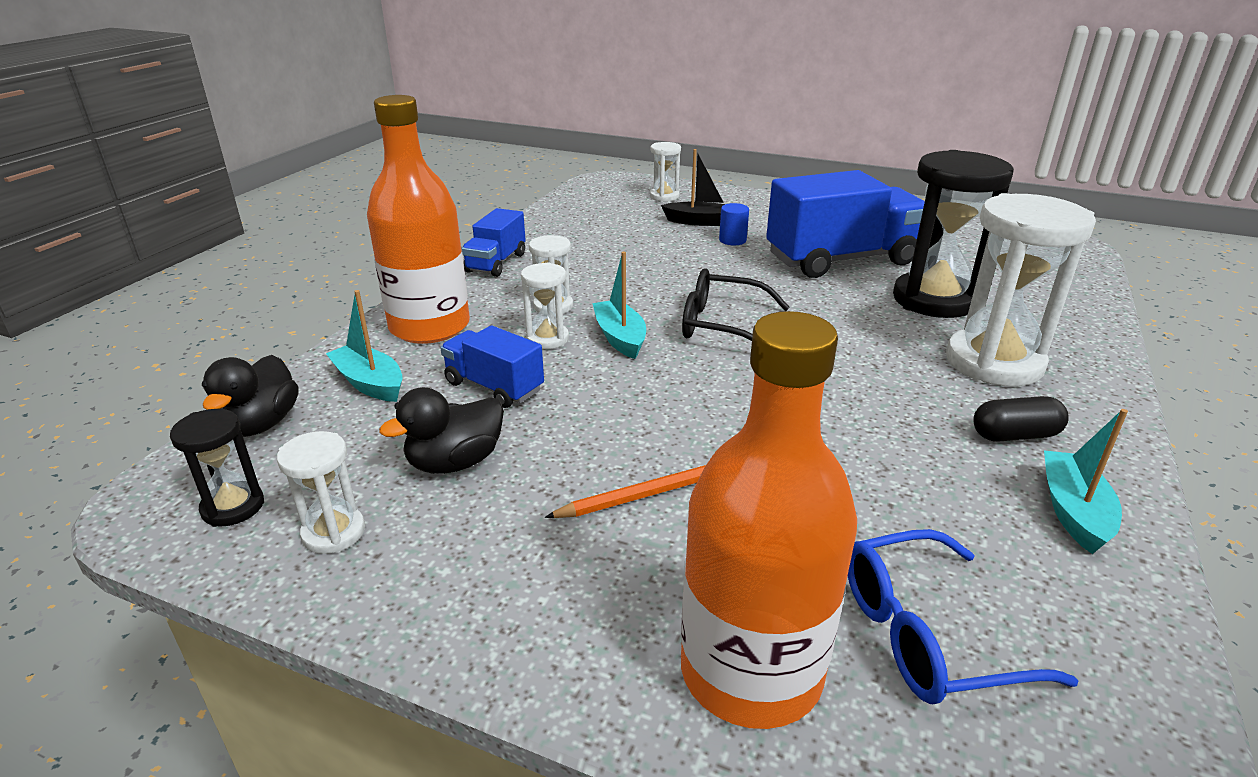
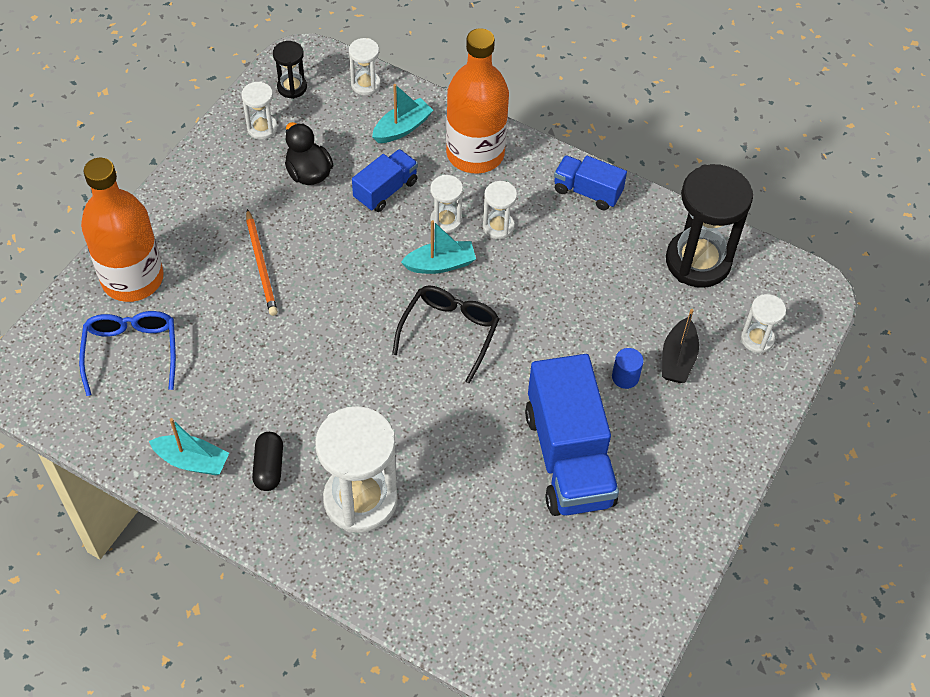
camera: 95 degrees right, 25 degrees up
black duck [202,355,298,437] -> white hourglass [349,38,381,95]
black hourglass [893,150,1014,318] -> black hourglass moved to [666,164,753,288]

